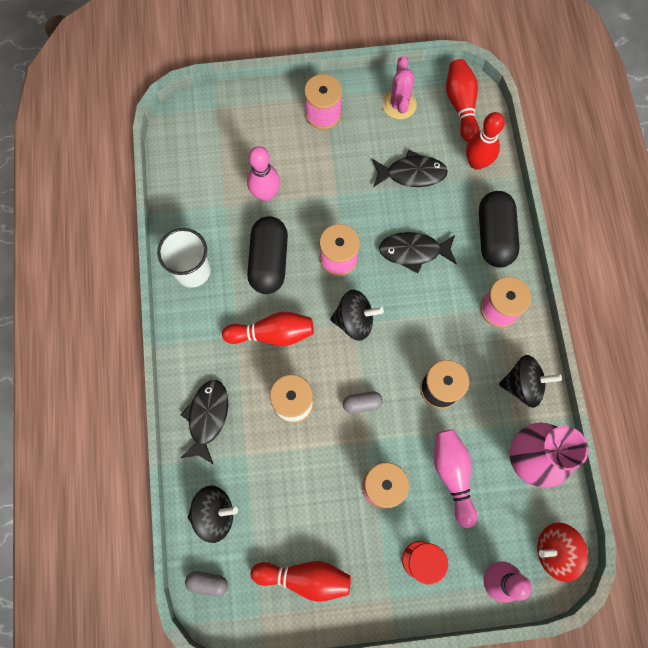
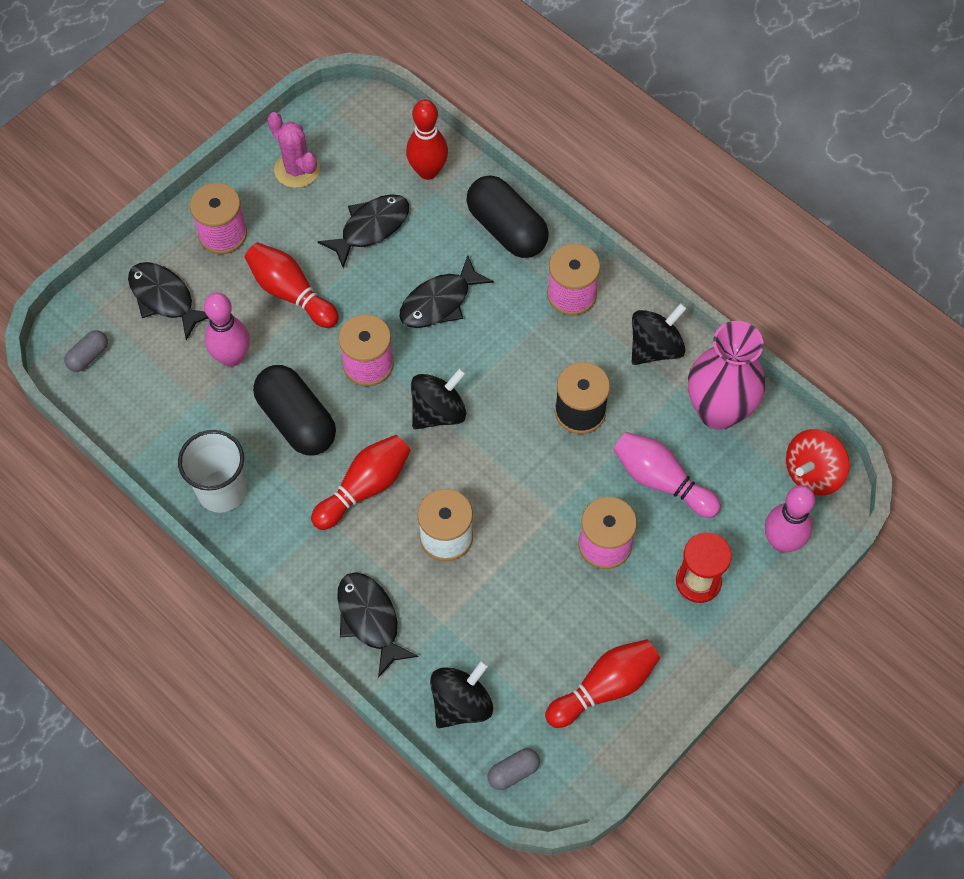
camera: 40 degrees left, 10 degrees down
grey capsule [343,391,383,414] -> grey capsule moved to [64,330,108,372]
red bowling pin [446,59,479,142] -> red bowling pin moved to [245,243,339,328]
none -> black fish [128,262,209,341]

